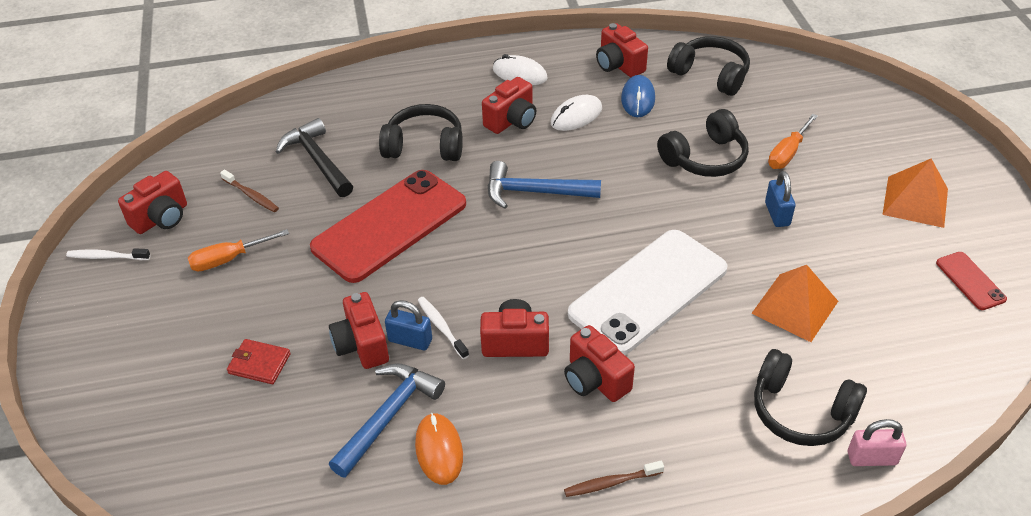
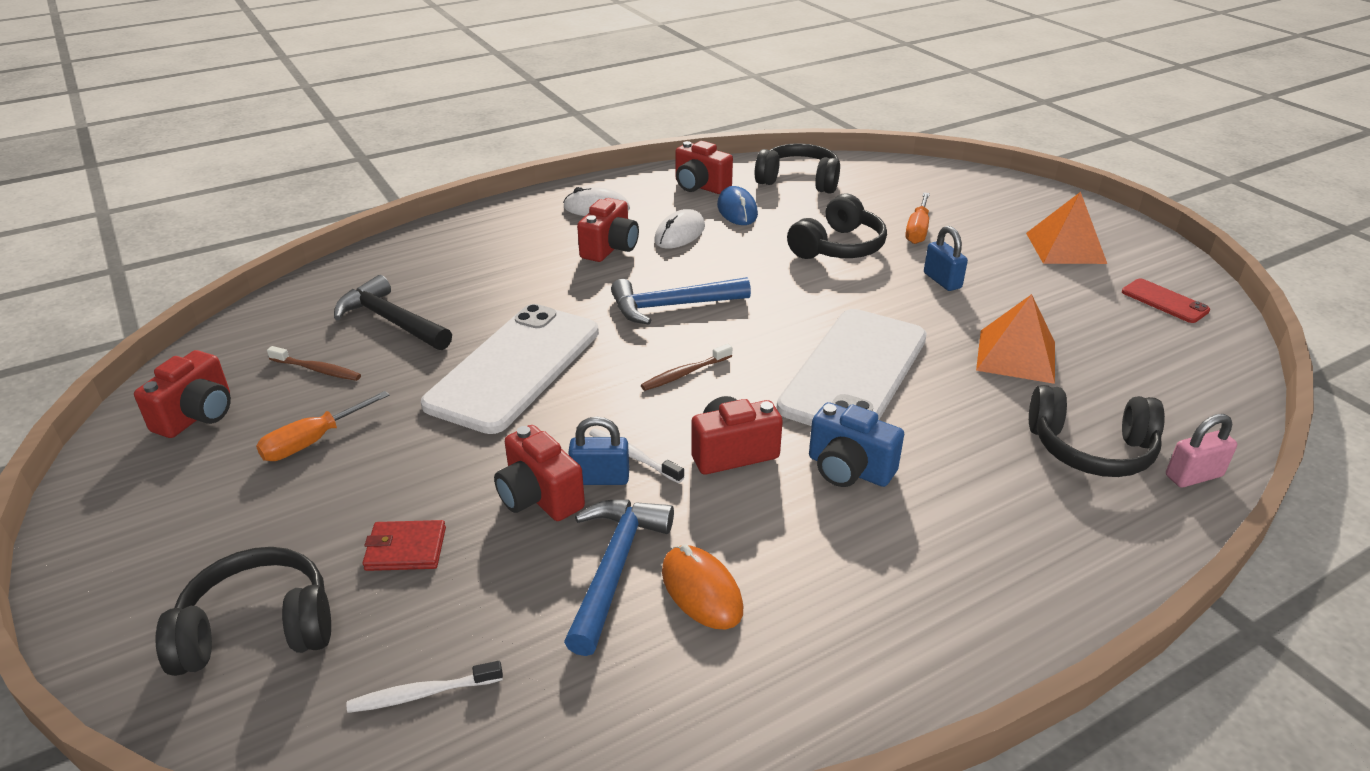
camera: 20 degrees left, 10 degrees down
white toothbrush [66,248,151,260] -> white toothbrush moved to [347,661,503,713]
red phone [310,170,466,283] -> white phone [421,304,599,434]
black headphones [379,104,463,161] -> black headphones moved to [155,547,331,676]
red camera [564,325,635,402] -> blue camera [809,402,904,487]
brown toothbrush [564,461,664,497] -> brown toothbrush moved to [641,344,732,391]

